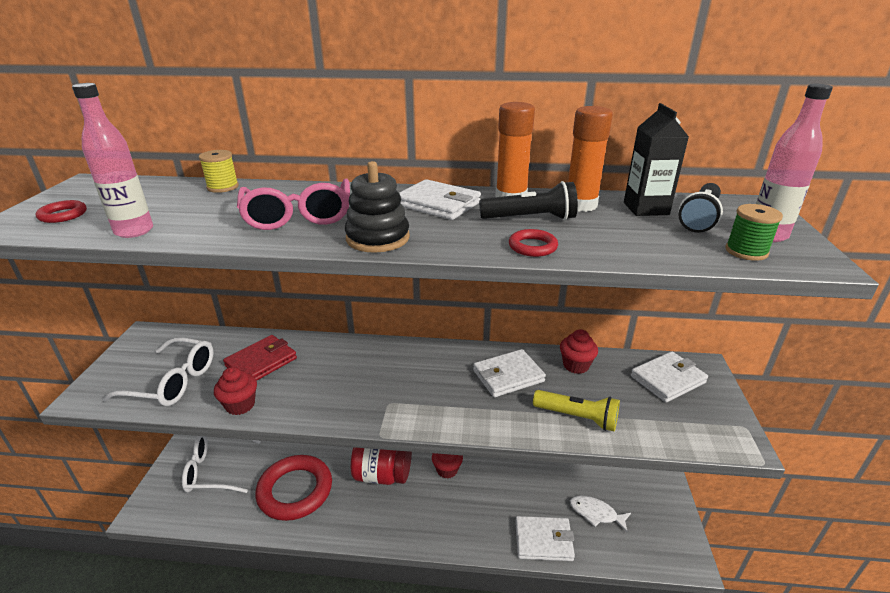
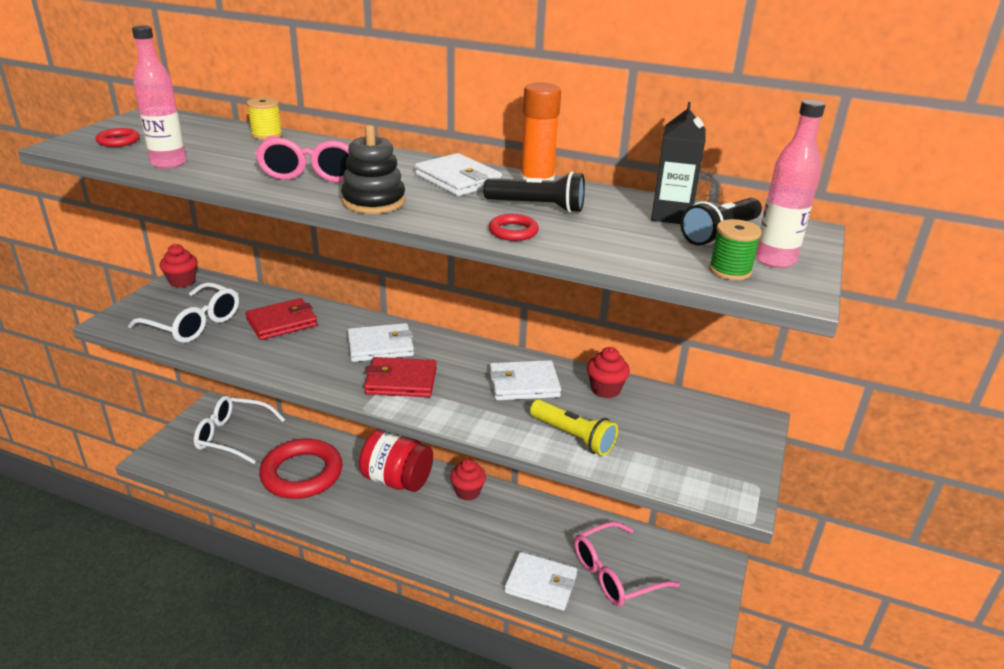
camera: 15 degrees right, 0 degrees up
red cupcake [214,367,257,415] -> red cupcake moved to [160,244,198,288]
orange glue stick [568,106,613,212] -> none
white fish [570,496,631,533] -> pink glasses [574,522,680,606]
white wallet [631,351,708,402] -> white wallet moved to [347,323,414,362]
none -> red wallet [364,357,437,397]

